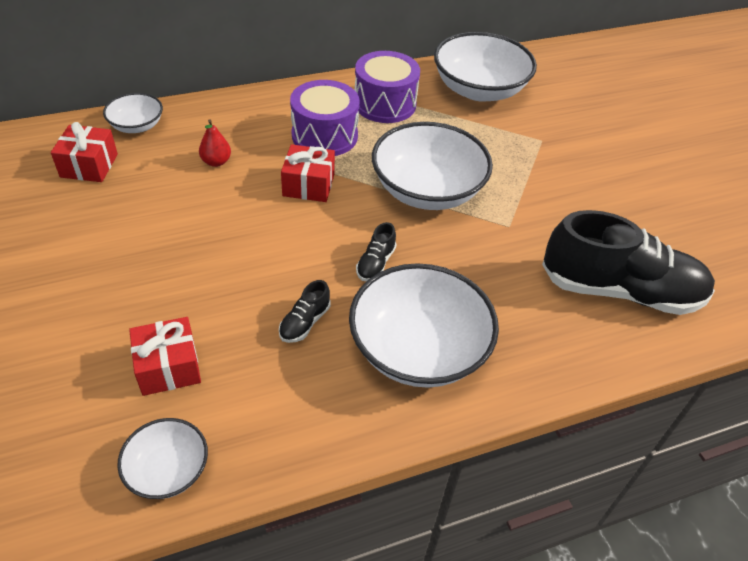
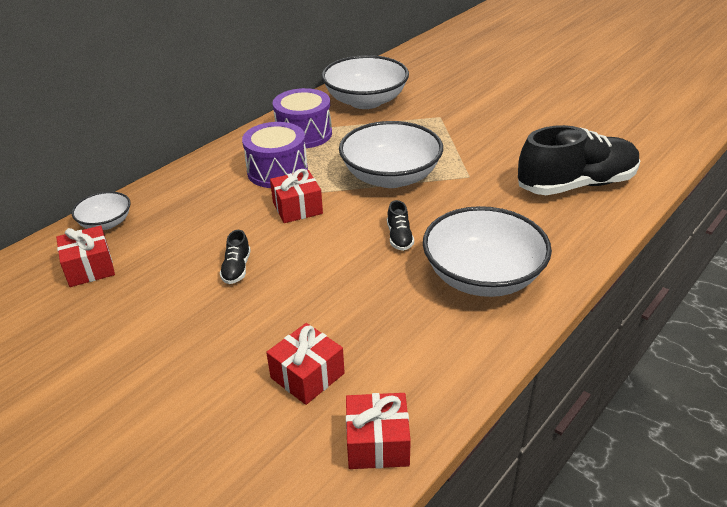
camera: 25 degrees left, 10 degrees down
white bowl [117,418,208,499] -> red gift [346,393,411,469]
red pear [199,119,231,167] -> none
black shoe [279,280,331,343] -> black shoe moved to [220,230,251,284]

